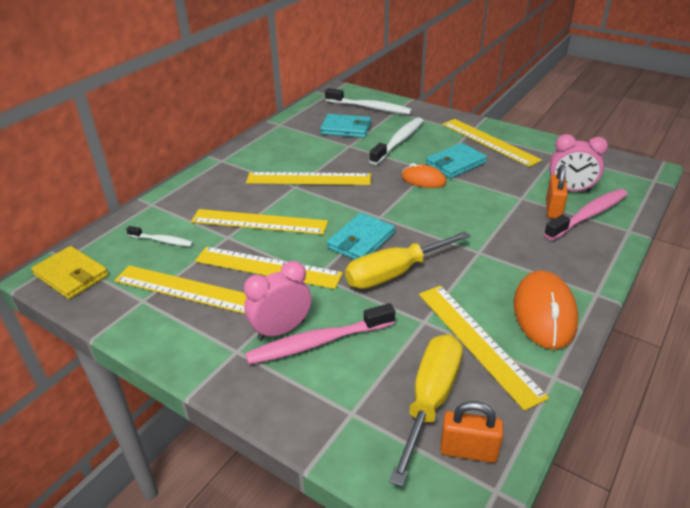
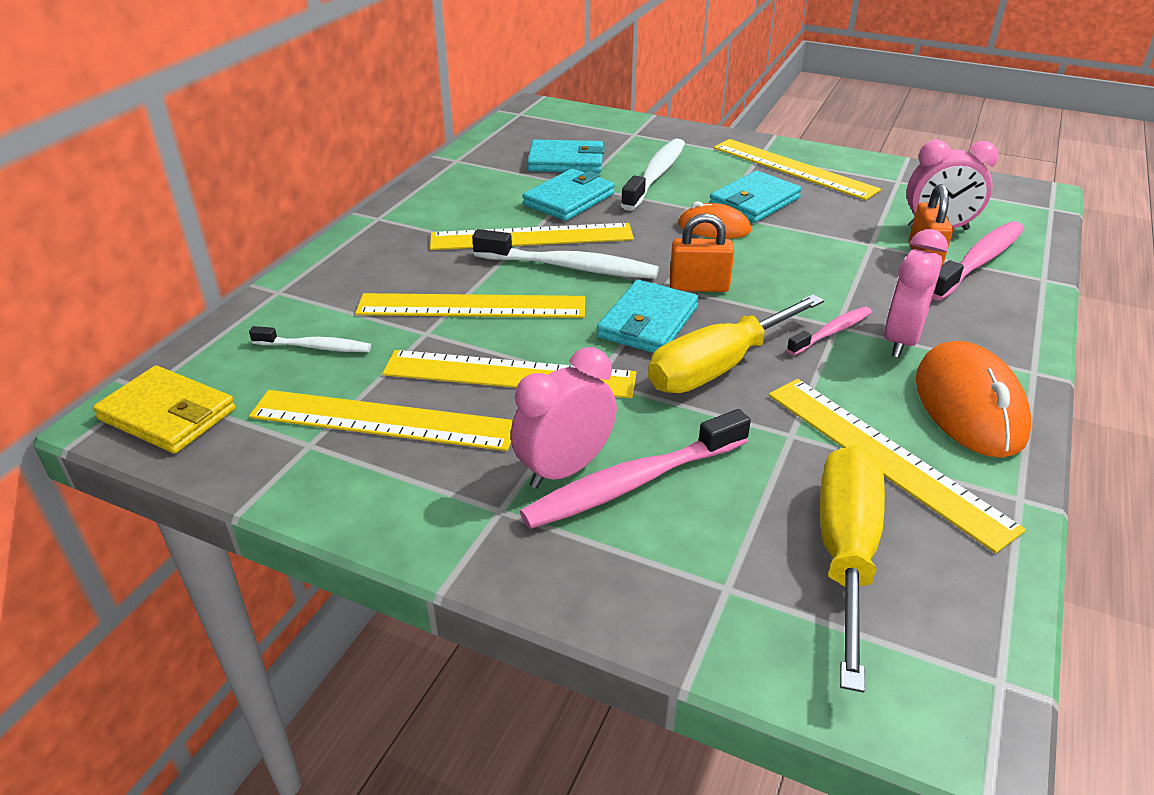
camera: 10 degrees left, 0 degrees up
white toothbrush [325,88,412,115] -> white toothbrush moved to [472,229,659,279]
orange padlock [440,401,503,463] -> orange padlock moved to [670,213,734,292]
none -> turquoise wallet [523,168,615,221]
none -> pink toothbrush [787,307,872,355]
none -> pink clock [884,229,948,358]

